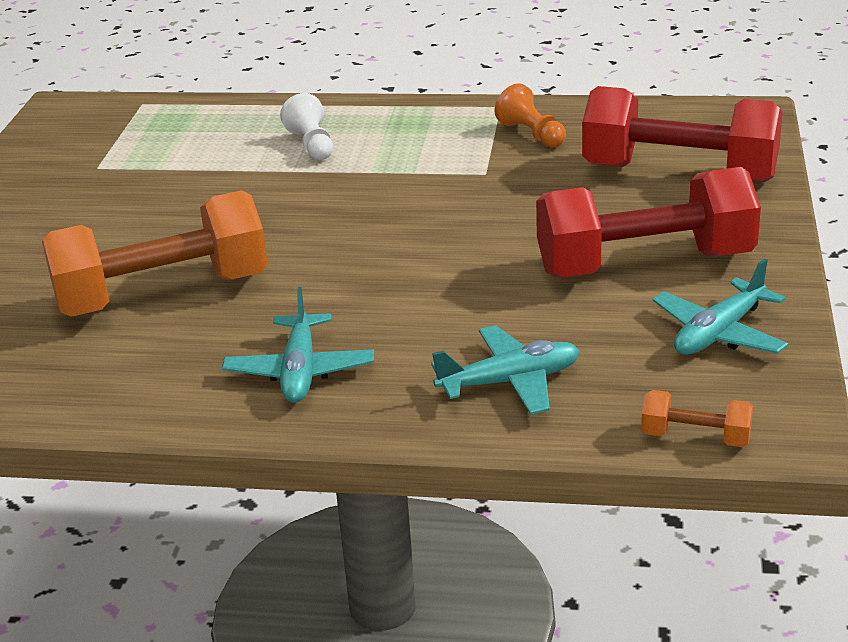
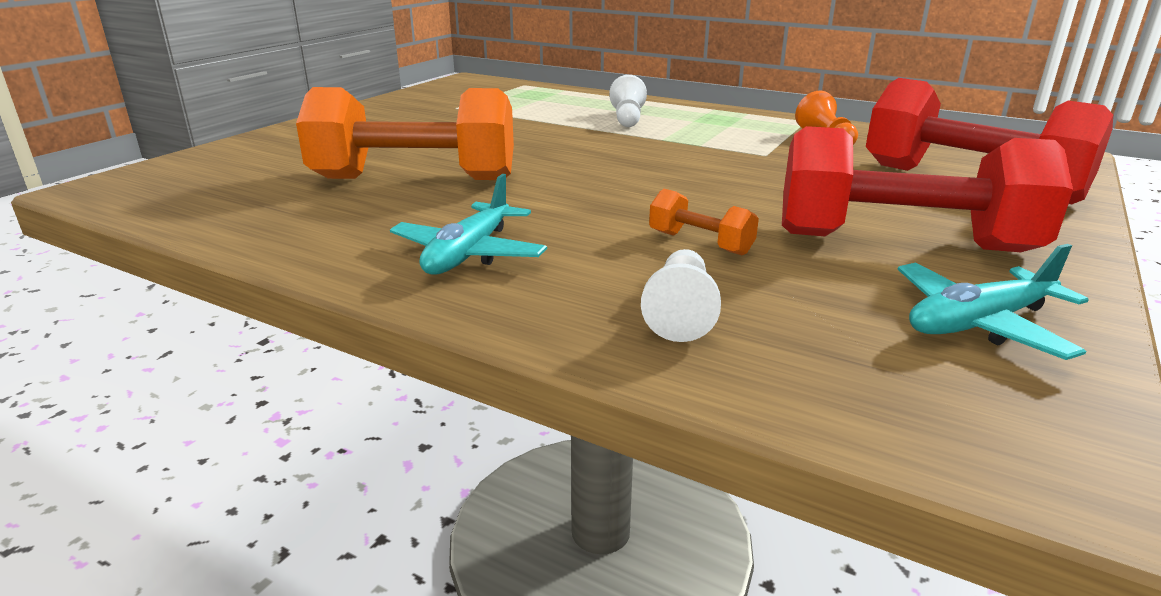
camera: 20 degrees right, 5 degrees down
turquoise plane [431,325,580,414] -> white pawn [641,249,721,342]
orange dumbbell [641,390,753,447] -> orange dumbbell moved to [649,189,759,256]

